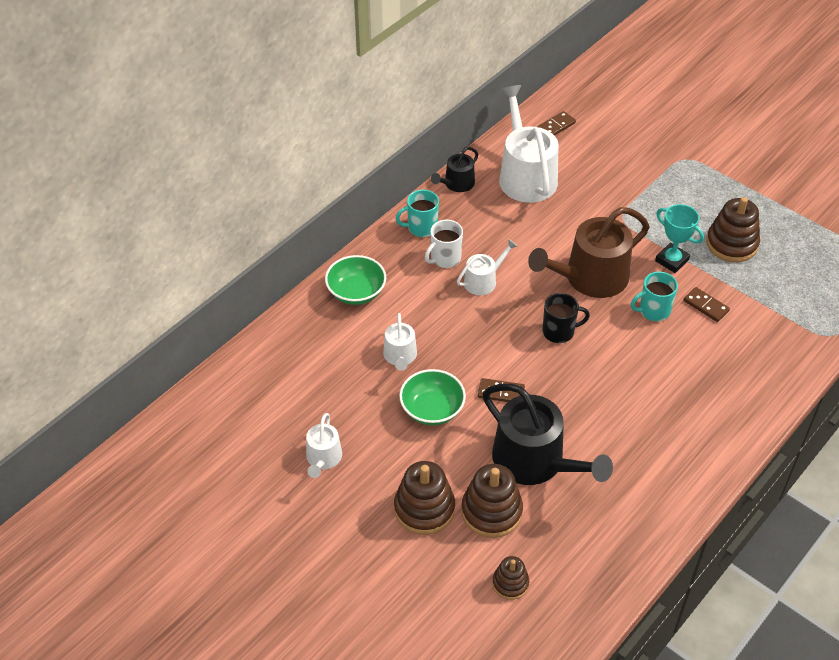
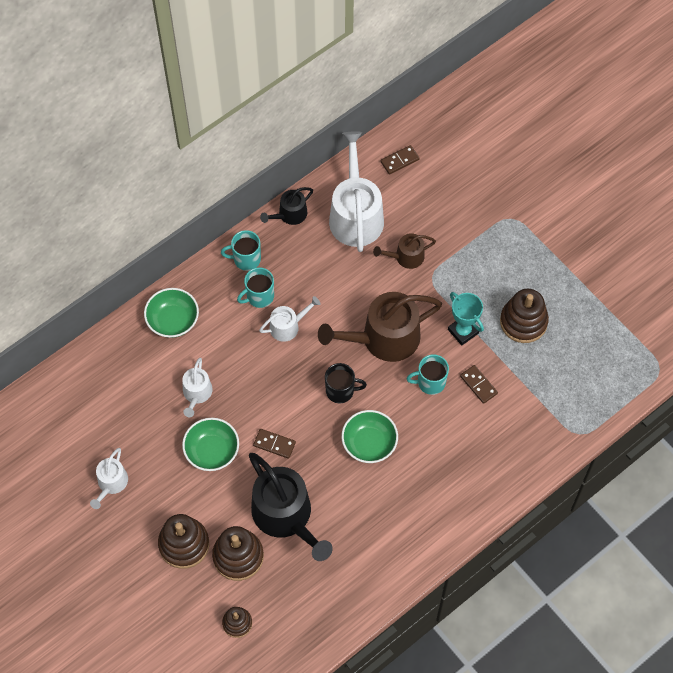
camera: 10 degrees right, 15 degrees up
white mug [425,220,463,268] -> turquoise mug [237,268,274,308]
none -> green bowl [341,410,398,463]
none -> brown watering can [373,233,436,269]

